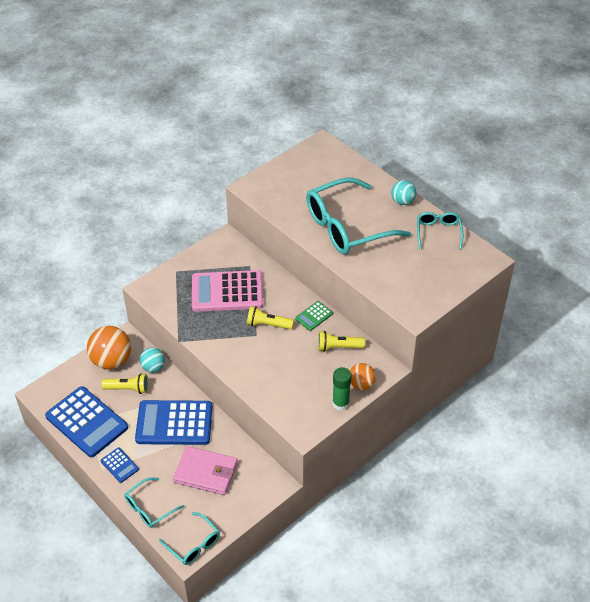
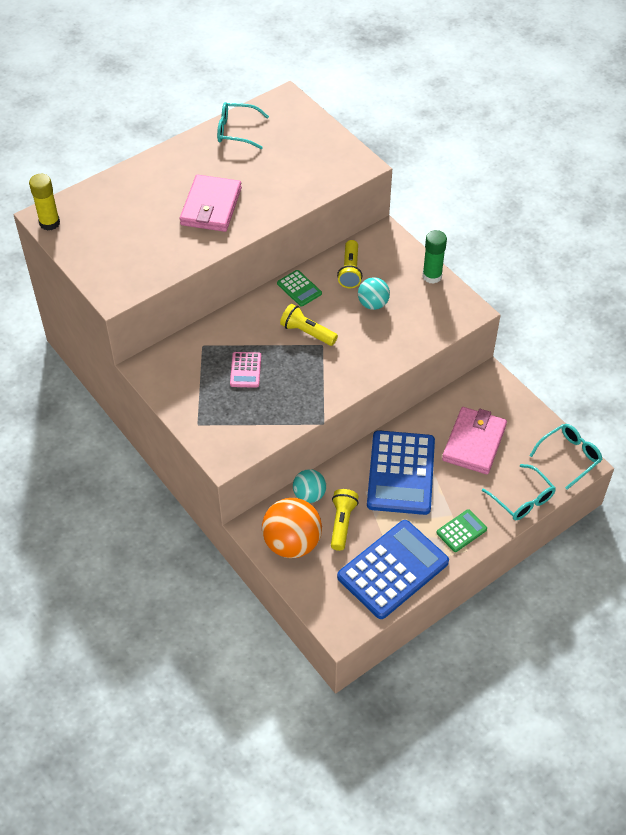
camera: 85 degrees left, 5 degrees up
blue calculator [101,448,139,483] -> green calculator [436,509,487,552]
pink calculator [192,270,263,312] -> pink calculator [230,352,261,388], size x0.46
yellow flashlight [247,306,294,330] -> yellow flashlight turned 105 degrees clockwise [280,304,338,346]
turquoise glasses [306,177,411,254] -> pink wallet [180,175,242,232]
orange ball [350,363,376,390] -> none
turquoise ball [391,180,416,205] -> turquoise ball moved to [358,277,390,310]
none -> yellow glue stick [29,174,60,231]

